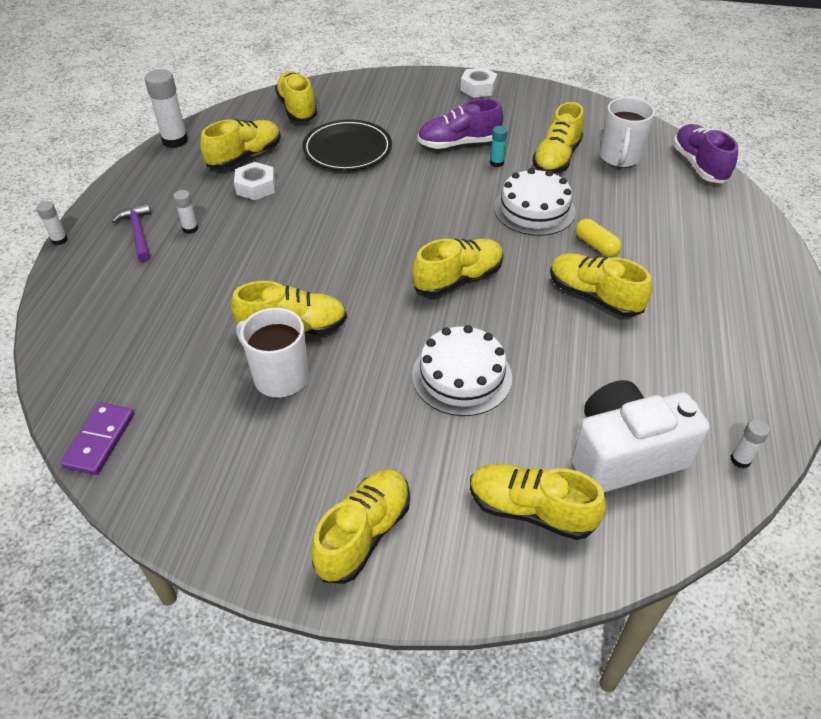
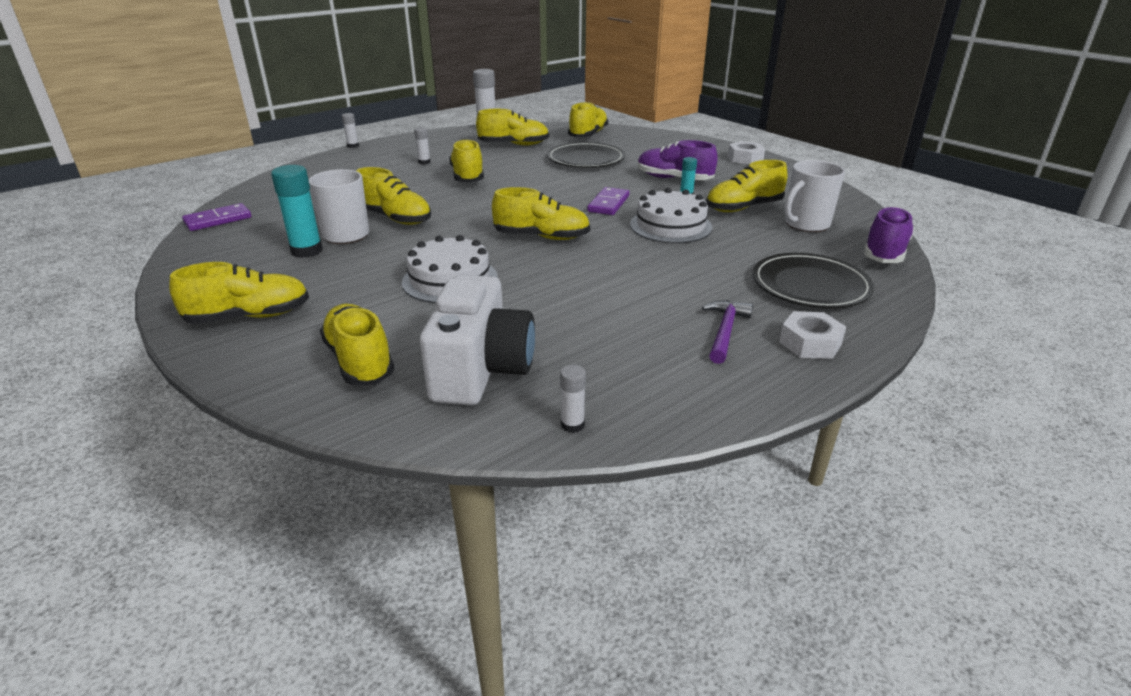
camera: 40 degrees right, 15 degrees down
purple hammer [112,203,151,262] -> purple hammer moved to [702,301,753,364]
white nut [234,162,275,200] -> white nut moved to [779,311,846,359]
yellow shoe [550,253,652,317] -> yellow shoe moved to [449,139,484,183]
white camera [572,380,710,492] -> white camera turned 75 degrees clockwise [420,274,535,405]
yellow capsule [576,219,622,257] -> none
none -> turquoise glue stick [271,165,323,258]
none -> purple domino [587,187,629,215]
none -> black plate [753,253,874,308]

